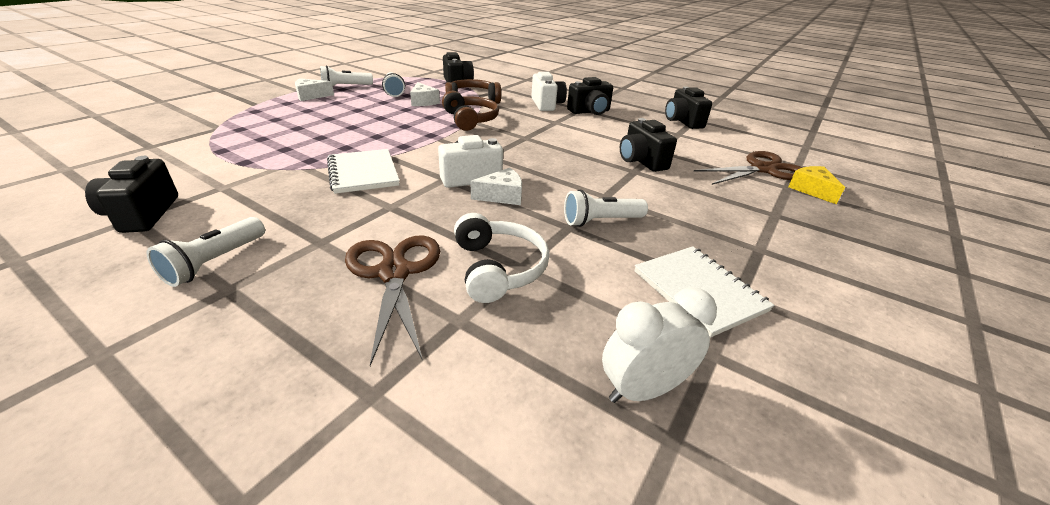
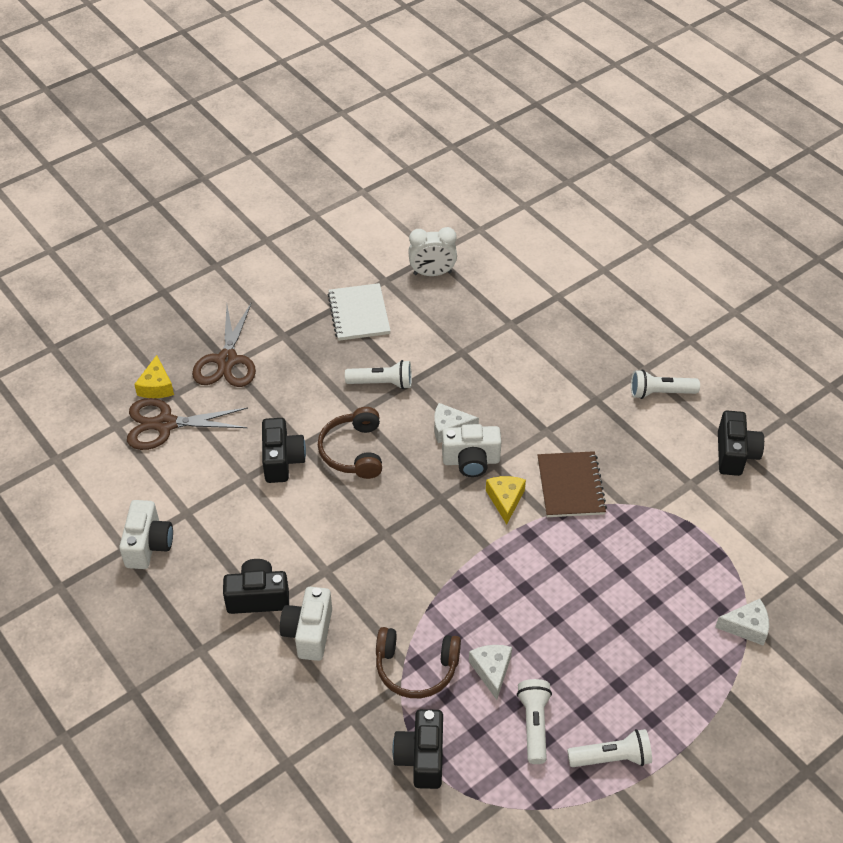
camera: 160 degrees left, 15 degrees up
white flashlight [146,217,265,287] -> white flashlight turned 135 degrees counterclockwise [631,369,700,399]
white cheese [295,78,334,101] -> white cheese moved to [715,599,769,646]
white notebook [327,149,400,194] -> brown notebook [538,451,607,517]
brown scissors [345,235,440,366] -> brown scissors moved to [192,302,256,387]
brown headphones [442,91,499,131] -> brown headphones moved to [318,407,382,479]
white headphones [454,213,550,303] -> none
black camera [665,86,712,129] -> white camera [119,500,173,569]
none -> yellow cheese [486,476,526,524]

